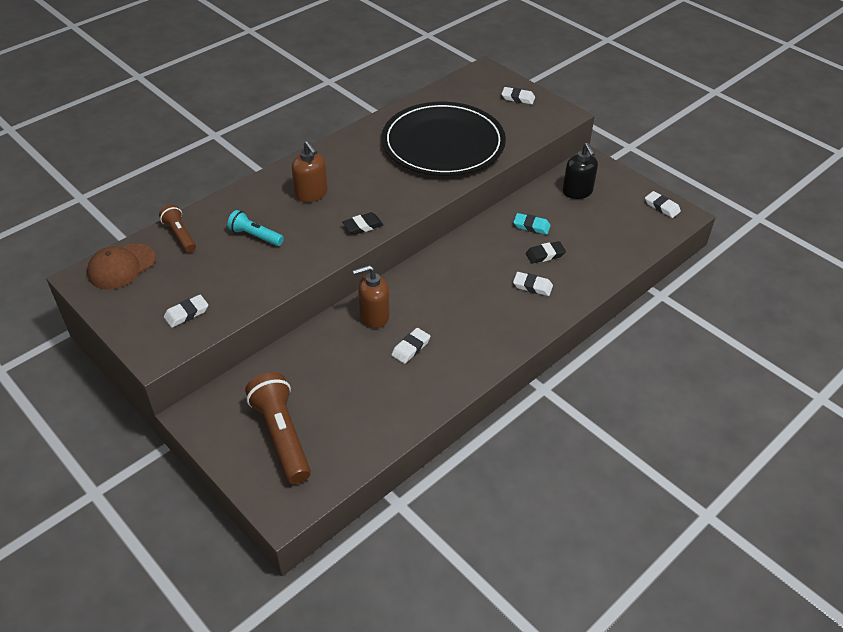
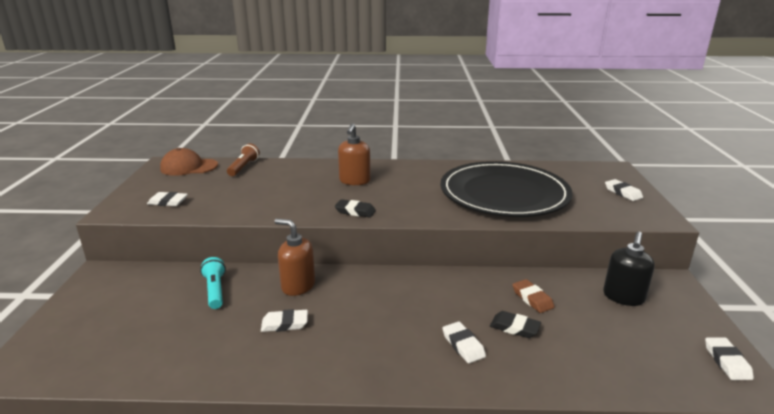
camera: 45 degrees right, 20 degrees down
turquoise flashlight [227,210,284,246] -> turquoise flashlight moved to [200,257,226,309]
brown flashlight [245,372,311,484] -> none
turquoise eraser [513,213,551,235] -> brown eraser [512,279,554,313]

